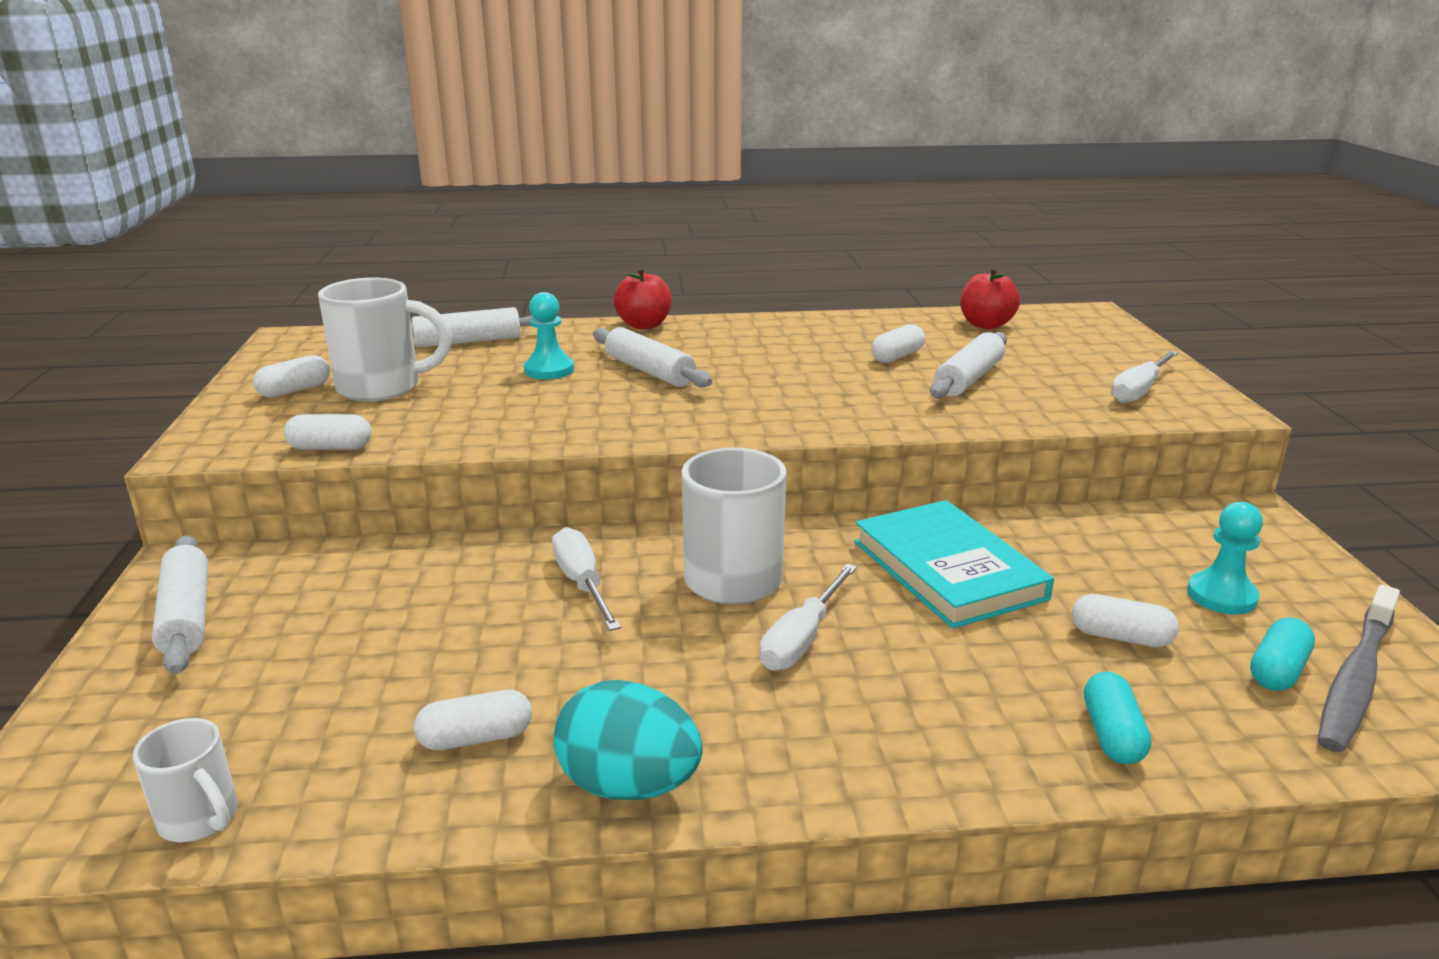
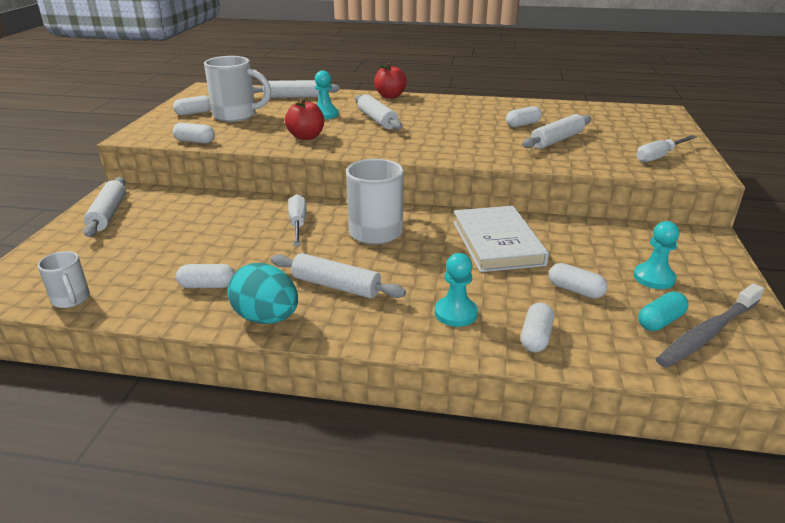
camera: 15 degrees right, 5 degrees up
white screwdriver [760,564,857,671] -> none
turquoise book [854,500,1054,629] -> white book [453,206,549,272]
red apple [960,267,1020,329] -> red apple moved to [285,98,324,140]
turquoise capsule [1084,672,1151,764] -> white capsule [521,302,554,352]
none -> white rolling pin [271,253,406,298]
none -> turquoise pawn [435,253,478,327]

